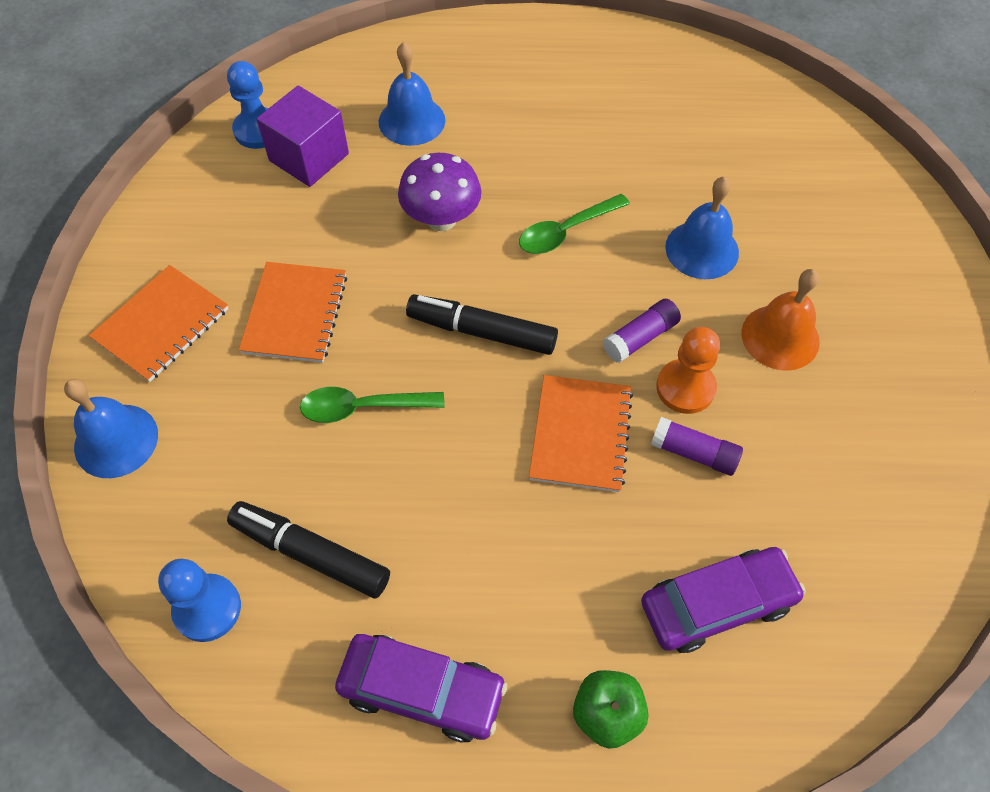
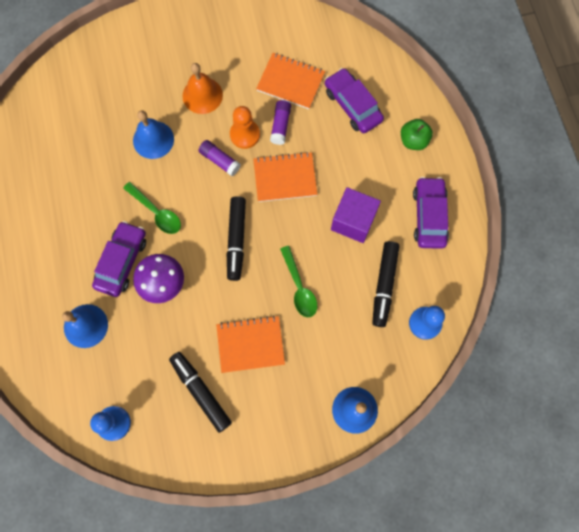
camera: 105 degrees left, 15 degrees up
orange notebook [89,265,229,382] -> orange notebook moved to [256,53,325,109]
purple cube [257,86,349,187] -> purple cube moved to [331,187,381,243]
none -> purple car [92,221,146,297]
none -> black marker [169,352,232,433]

